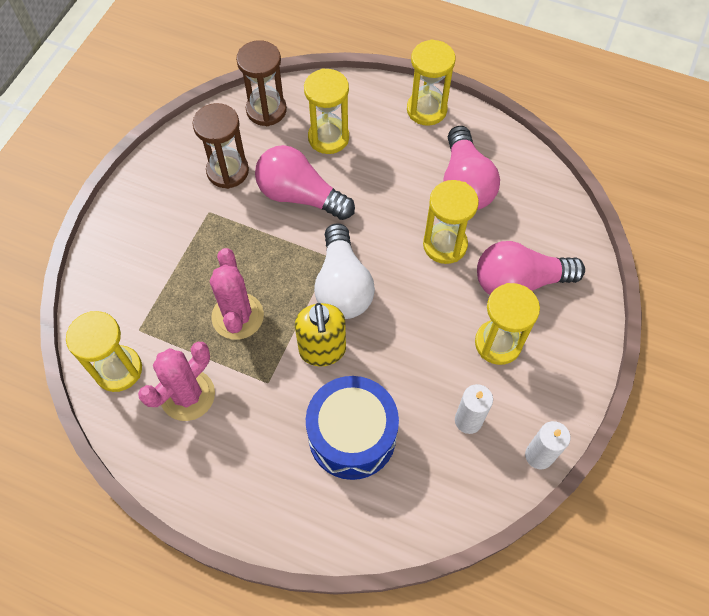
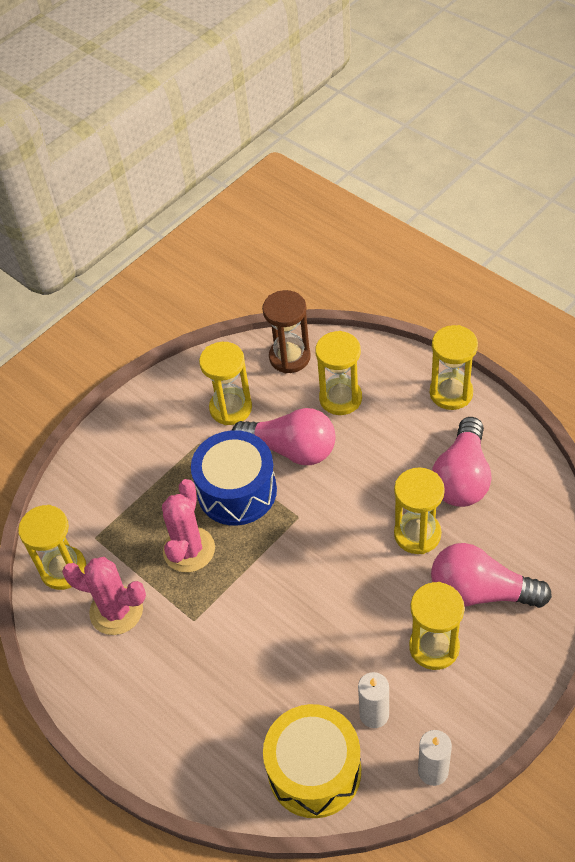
camera: 25 degrees right, 10 degrees down
pink cactus [138,342,215,421] -> pink cactus turned 45 degrees clockwise [62,557,146,635]
brown hourglass [193,103,249,189] -> yellow hourglass [199,342,252,425]
pink light bulb [255,145,355,220] -> pink light bulb turned 150 degrees clockwise [232,408,336,465]
yellow soap dispenser [295,303,346,366] -> none
blue drum [306,376,399,480] -> blue drum moved to [191,430,277,526]
white light bulb [314,223,375,319] -> none
none -> yellow drum [263,704,361,818]

